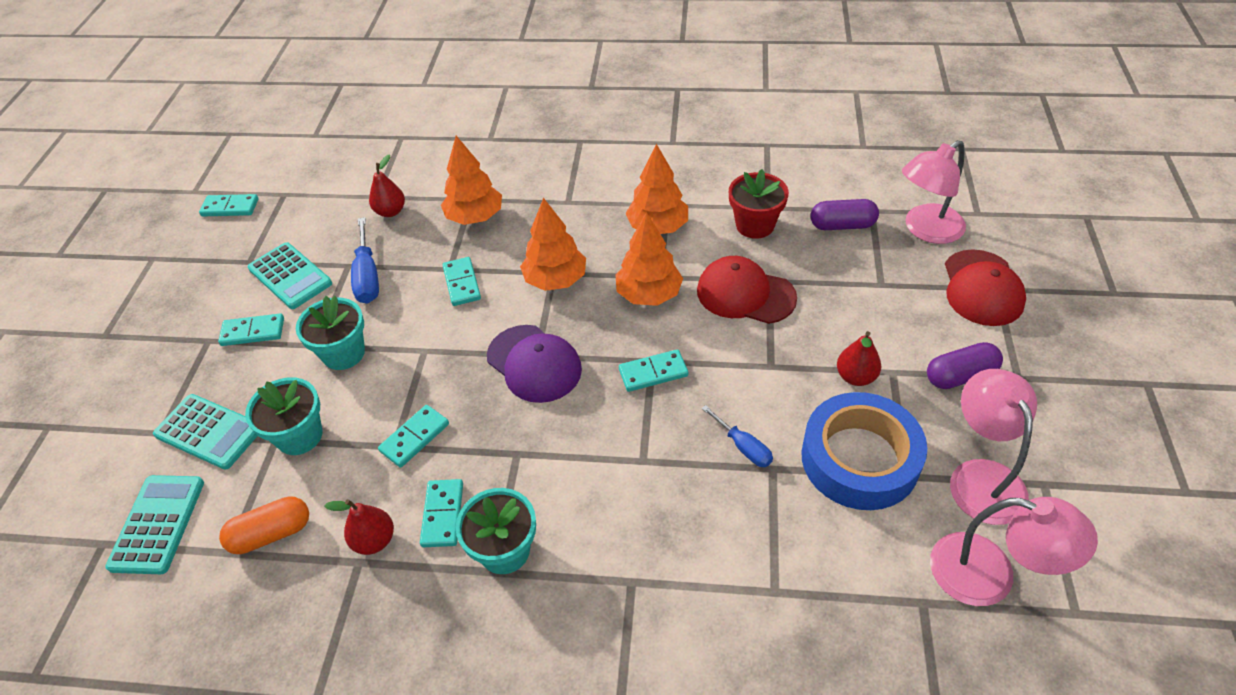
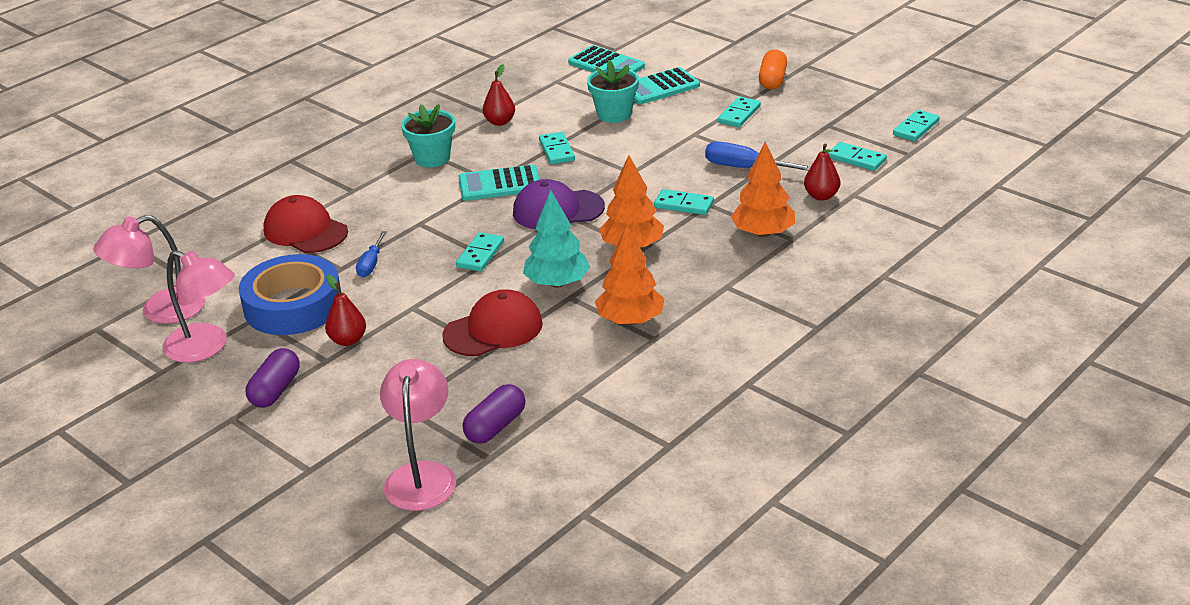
camera: 125 degrees right, 15 degrees down
orange capsule [219,496,309,554] -> orange capsule moved to [759,49,787,89]
turquoise calculator [248,242,332,309] -> turquoise calculator moved to [459,165,540,201]
turquoise flower pot [296,296,365,370] -> none
turquoise domino [420,479,463,547] -> turquoise domino moved to [828,142,887,171]
orange tree [616,212,683,306] -> turquoise tree [523,190,590,288]
blue screwdriver [702,405,773,467] -> blue screwdriver turned 75 degrees counterclockwise [356,231,387,277]
red flower pot [729,169,789,239] -> none
red cap [945,249,1026,326] -> red cap moved to [263,195,348,253]

